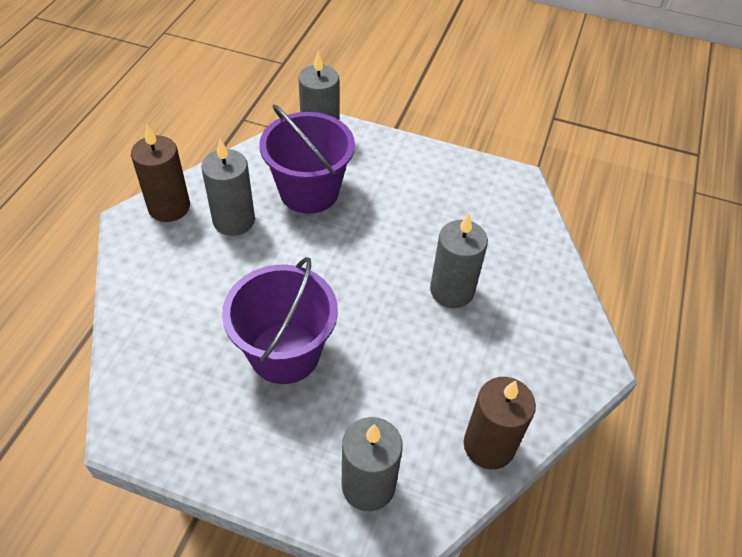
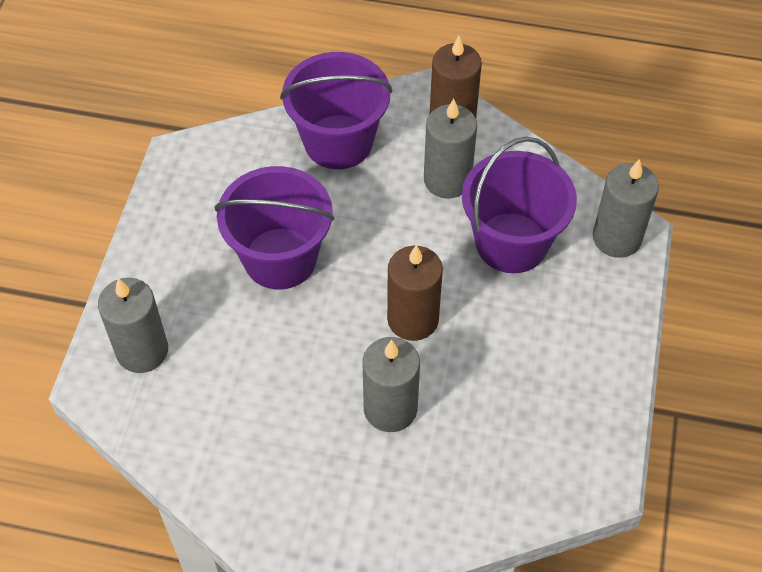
camera: 85 degrees right, 5 degrees up
brown candle [464,377,536,469] -> brown candle moved to [387,245,443,341]
none -> purple bucket [280,52,392,169]

